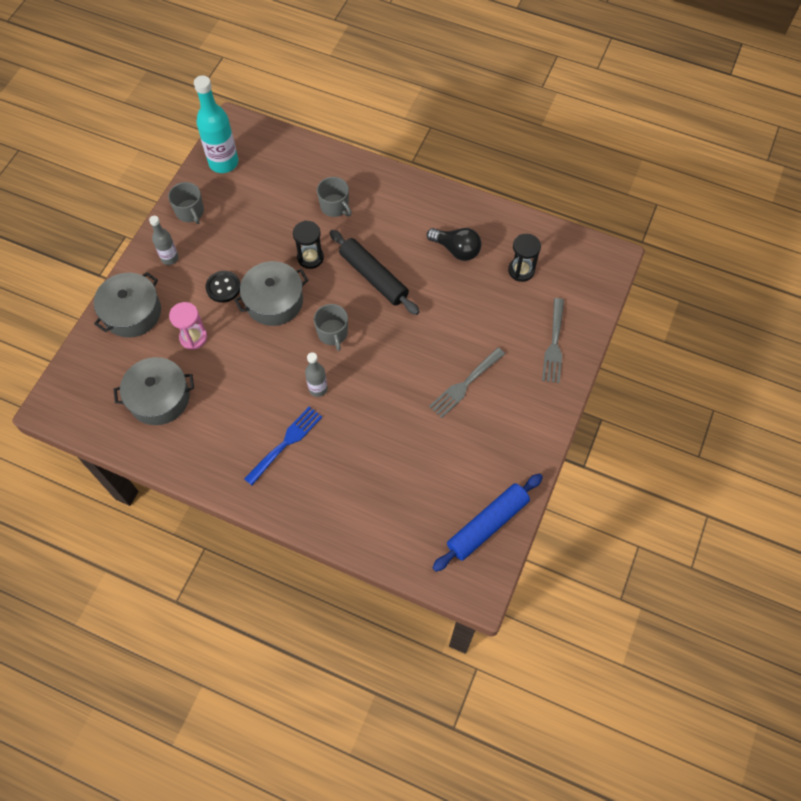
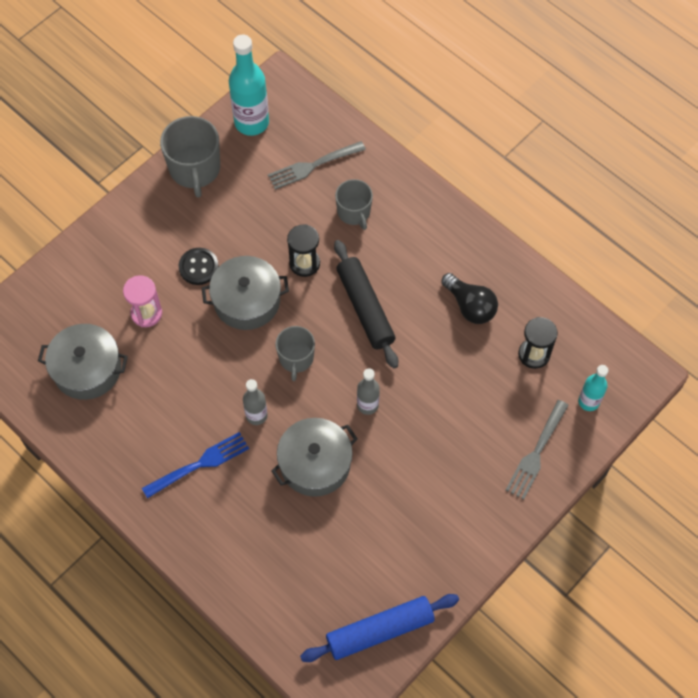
camera: 20 degrees right, 0 degrees up
grey pot [94,272,161,338] -> grey pot moved to [271,418,358,497]
grey bottle [149,216,179,265] -> grey bottle moved to [357,368,380,415]
grey mug [168,182,204,224] -> grey mug [160,116,220,198], size x1.58
grey fork [429,347,505,418] -> grey fork moved to [268,141,366,190]
none -> turquoise bottle [578,365,608,411]

